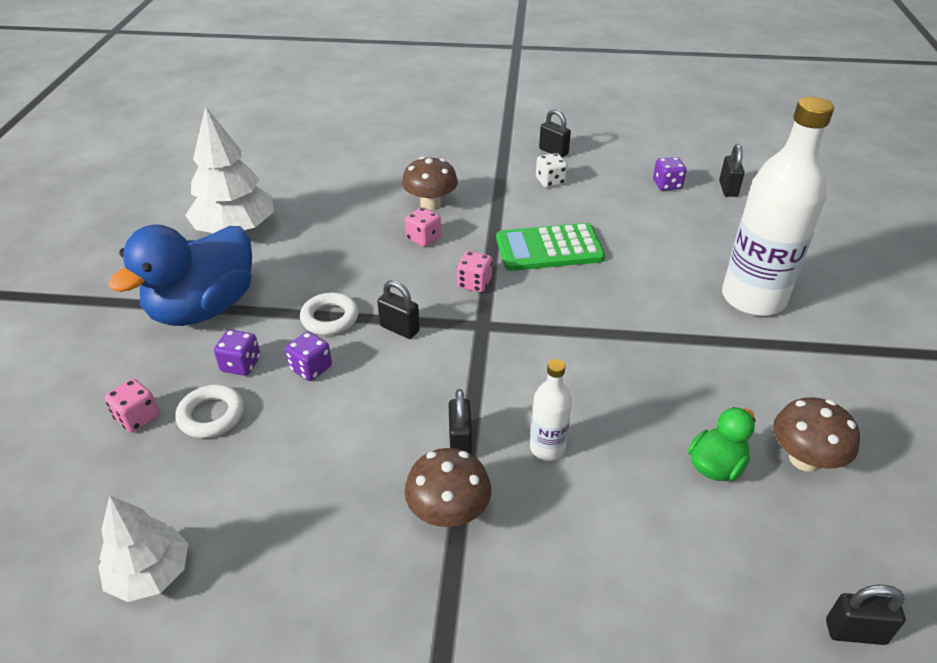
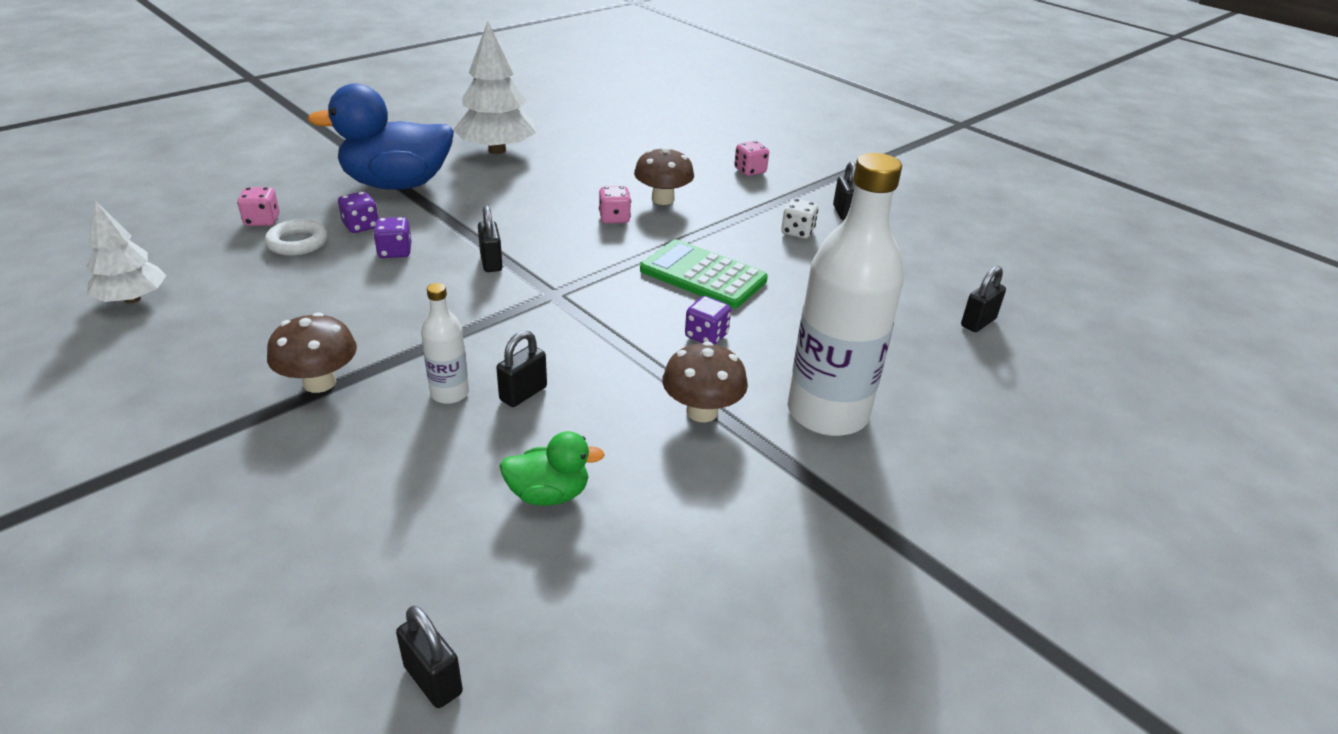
camera: 40 degrees right, 5 degrees down
white ring [300,292,359,335] -> none
black padlock [449,389,472,454] -> black padlock moved to [496,330,547,407]
pink dice [457,251,492,292] -> pink dice moved to [734,141,769,176]
purple dice [653,157,686,191] -> purple dice moved to [685,296,731,345]
brown mushroom [773,397,860,472] -> brown mushroom moved to [662,341,748,422]

